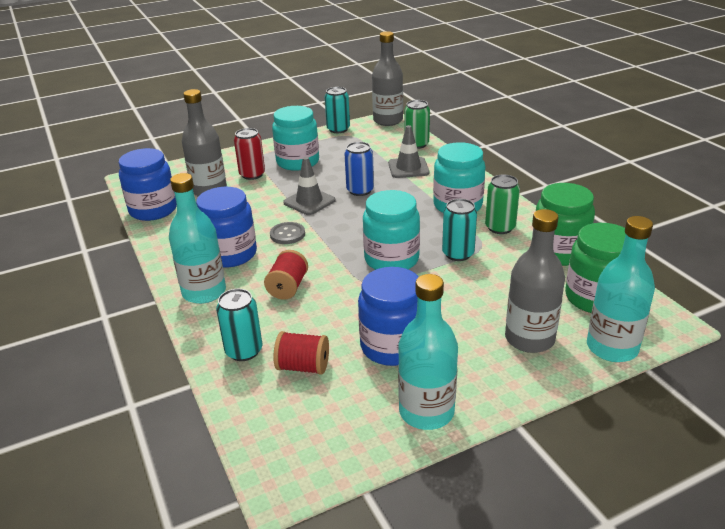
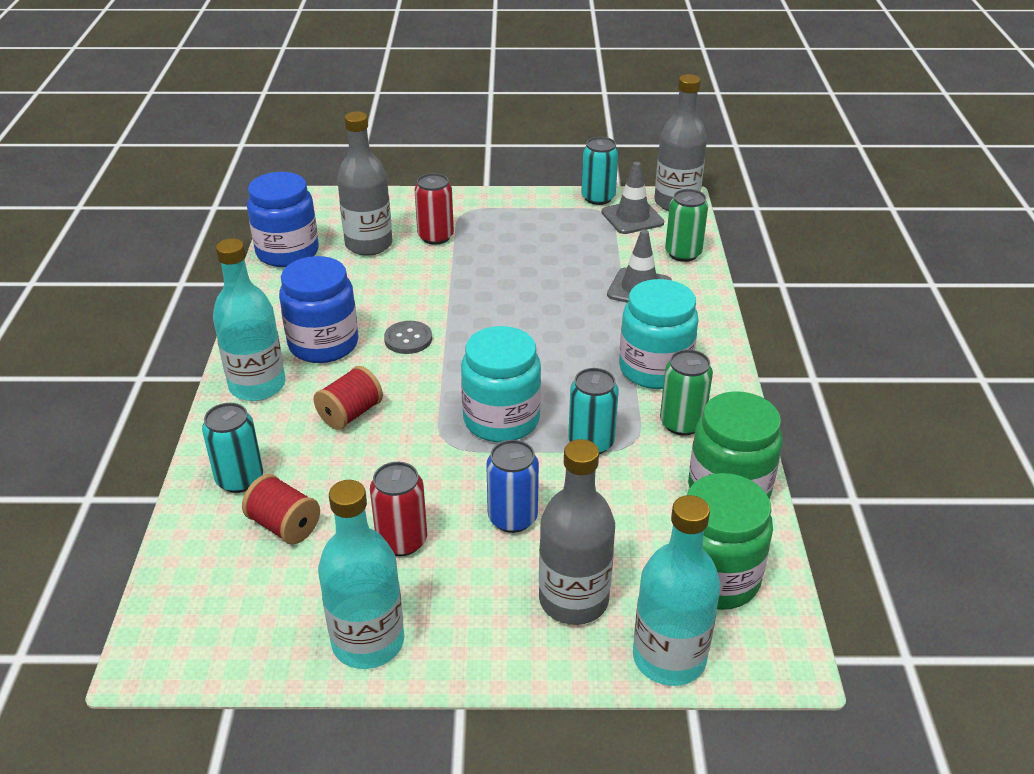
camera: 25 degrees right, 5 degrees up
turquoise jar [272,106,319,171] -> none
grey traffic cone [283,157,336,215] -> grey traffic cone moved to [602,162,664,234]
blue can [344,142,374,196] -> blue can moved to [486,440,539,533]
blue jar [358,267,419,366] -> red can [370,462,427,556]

